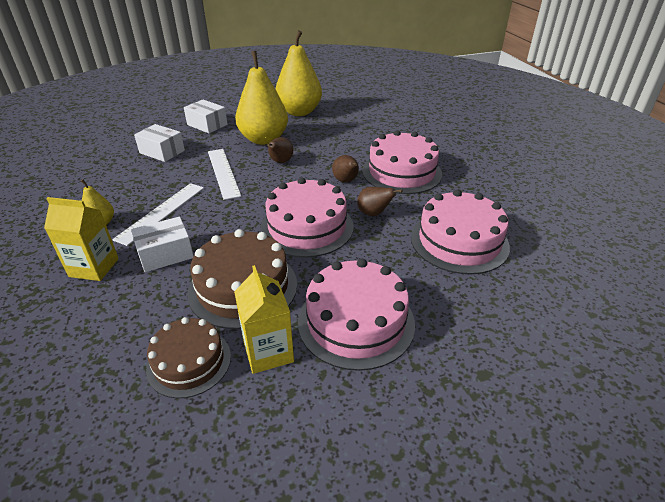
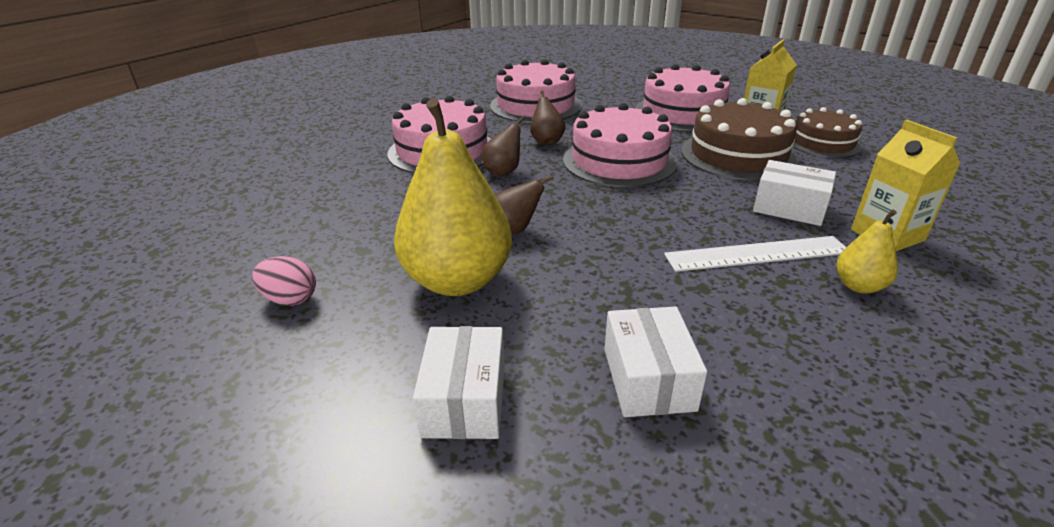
camera: 125 degrees left, 5 degrees down
white ruler [208,149,241,200] -> none
yellow pear [275,30,322,116] -> pink egg [252,256,316,306]

